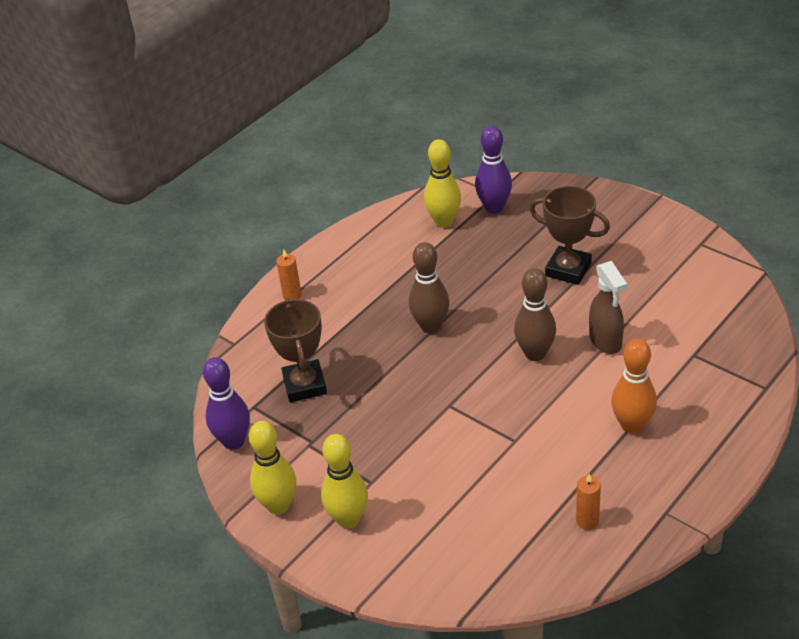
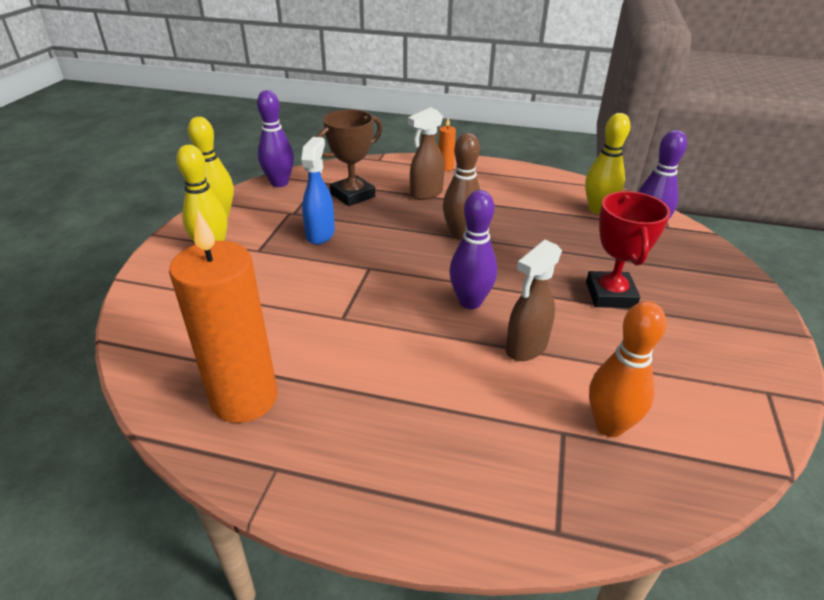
camera: 60 degrees right, 5 degrees down
brown bowling pin [514,268,556,361] -> purple bowling pin [449,190,497,309]
brown trophy [529,186,610,285] -> red trophy [586,191,670,308]
orange candle [576,474,601,530] -> orange candle [169,209,278,423], size x2.42
orange bowling pin [611,339,657,434] -> orange bowling pin moved to [589,301,666,437]
none -> blue spray bottle [301,137,335,245]
none -> brown spray bottle [408,107,445,200]

